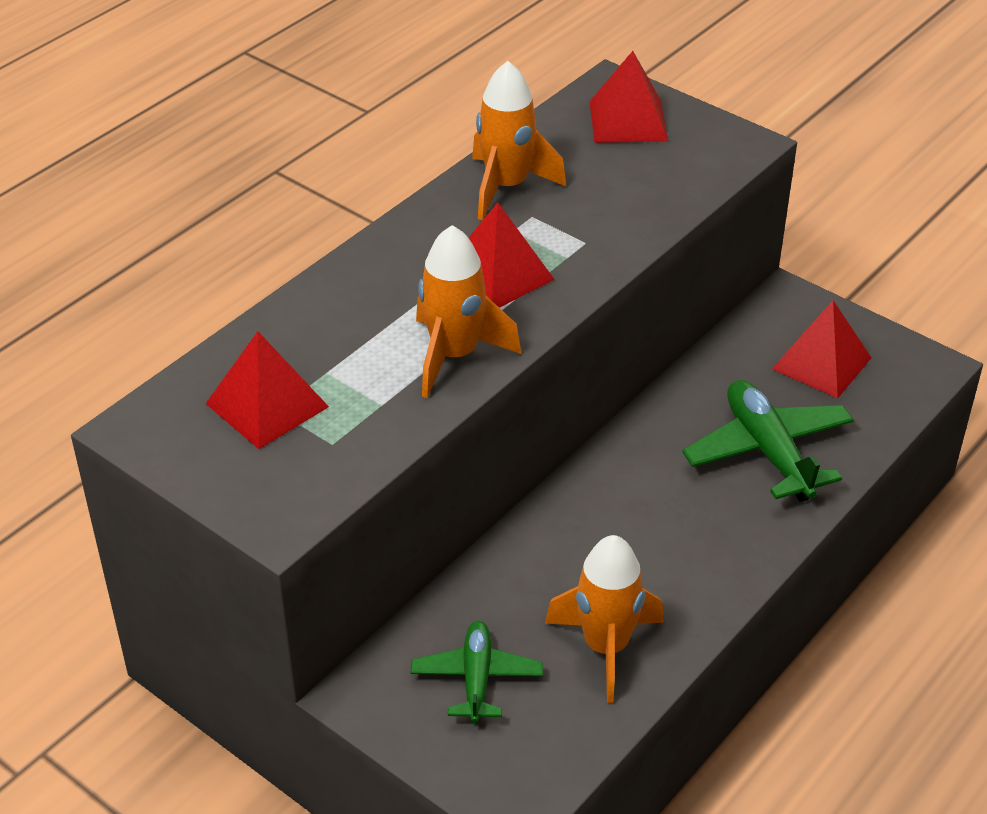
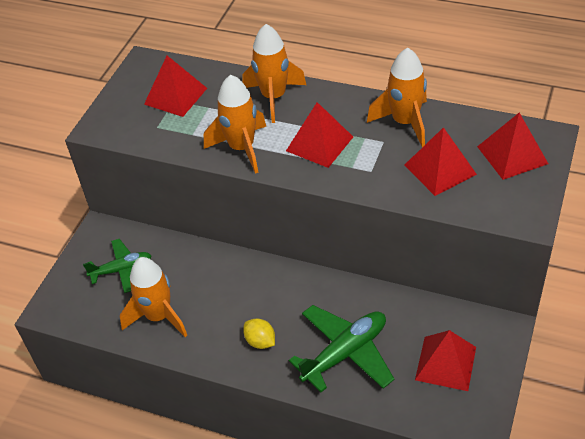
camera: 75 degrees right, 5 degrees up
none -> orange rocket [242,24,306,123]
none -> yellow lemon [243,318,275,349]
none -> red pyramid [405,127,477,196]

